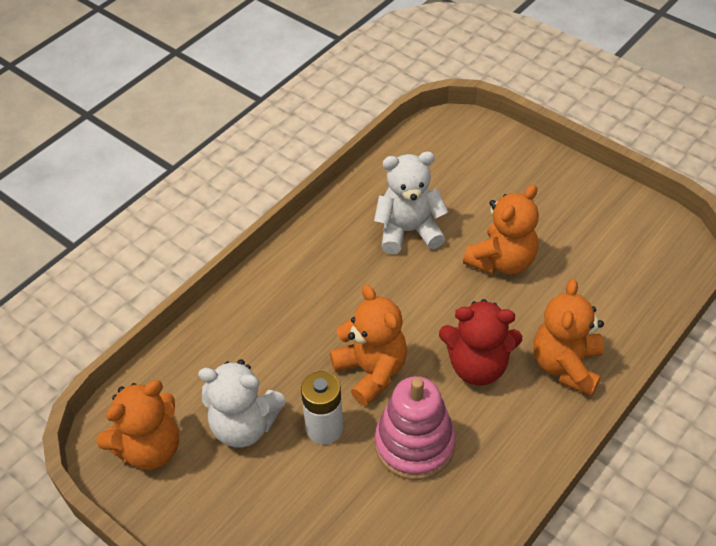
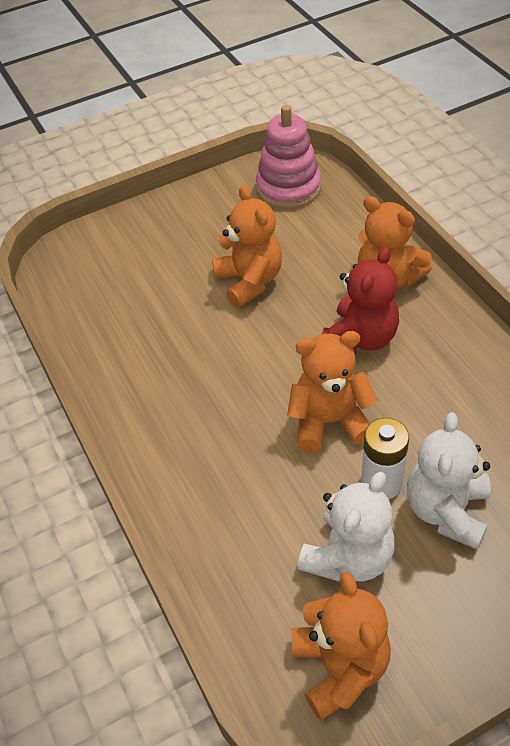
camera: 65 degrees left, 0 degrees up
white teddy bear [374,152,448,254] -> white teddy bear moved to [407,412,491,550]
pink stacking toy [375,376,456,480] -> pink stacking toy moved to [256,105,321,209]

